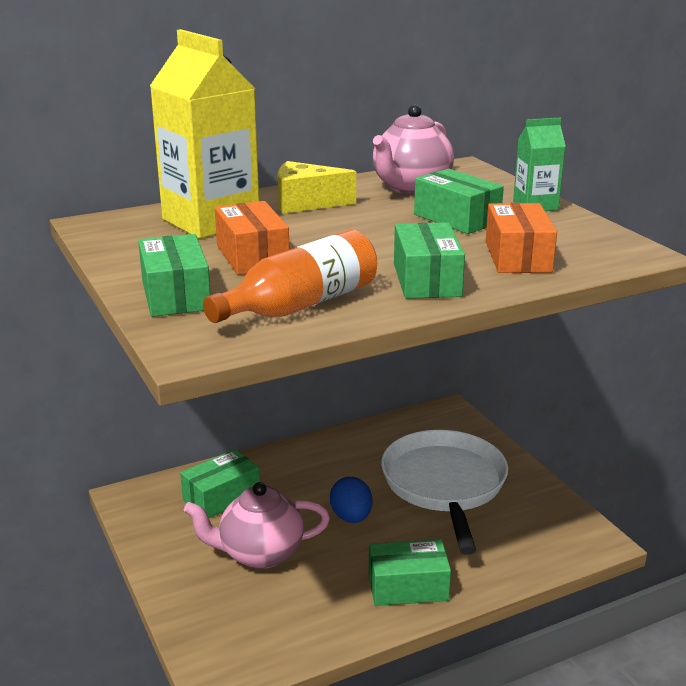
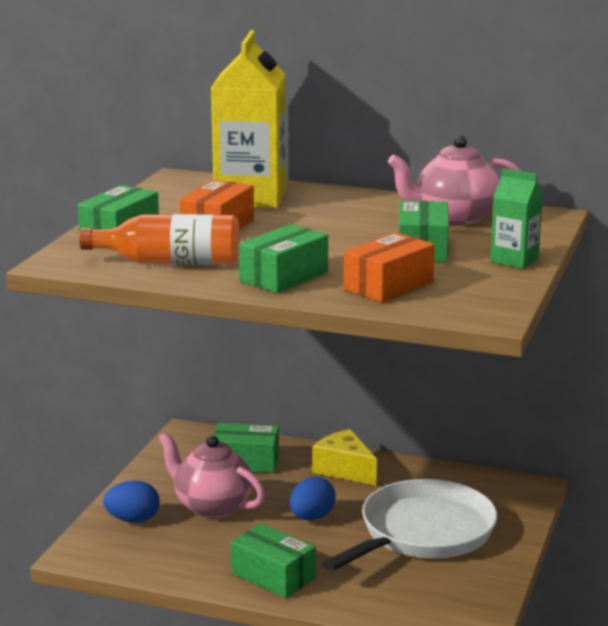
camera: 45 degrees right, 5 degrees down
yellow cheese [278,161,356,213] -> yellow cheese moved to [312,429,377,486]
none -> blue egg [103,480,160,523]

